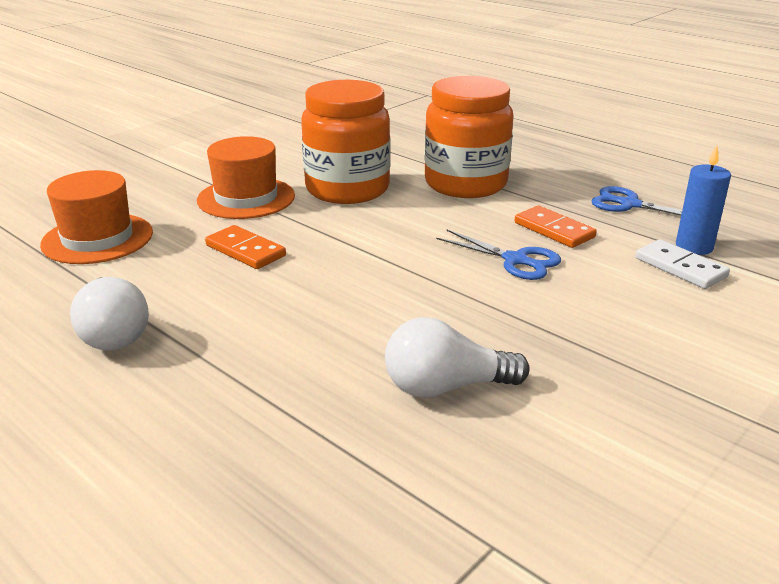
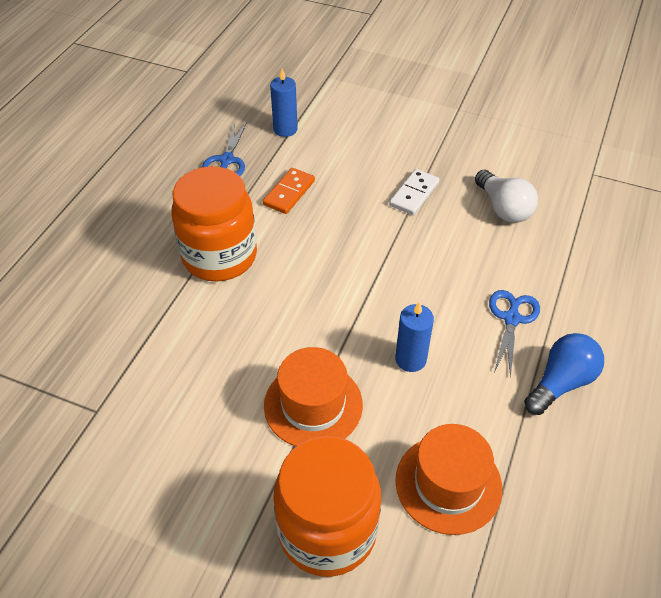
camera: 110 degrees left, 20 degrees up
white light bulb [70,277,149,351] -> blue light bulb [524,333,604,415]
orange domino [205,225,286,269] -> blue candle [395,302,434,372]
orange jar [301,80,390,204] -> orange jar moved to [273,436,381,577]
blue scissors [436,229,561,280] -> blue scissors moved to [489,290,540,378]
white domino [636,239,730,289] -> white domino moved to [389,169,440,215]

